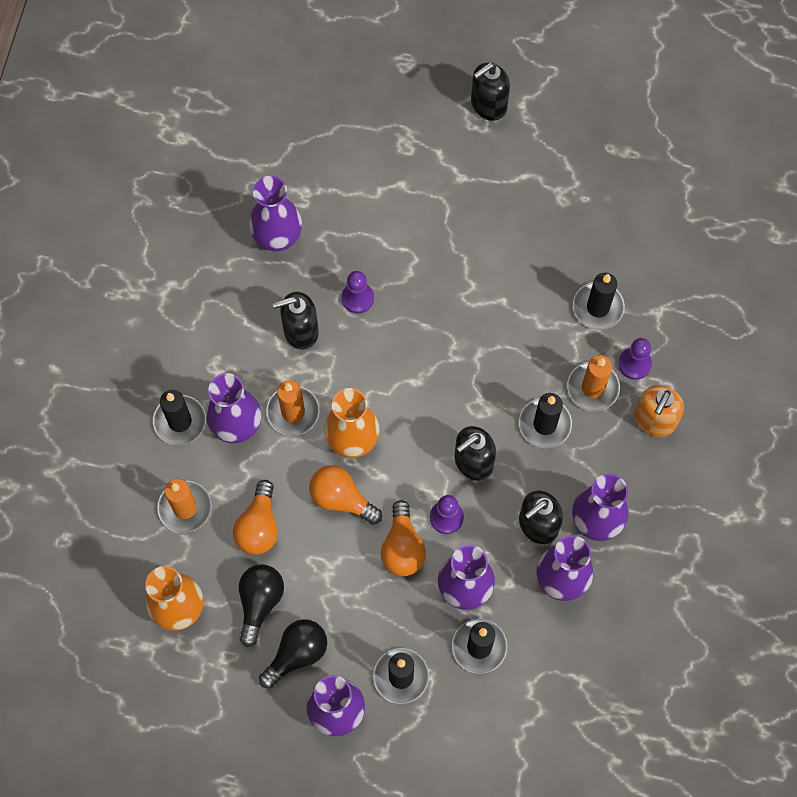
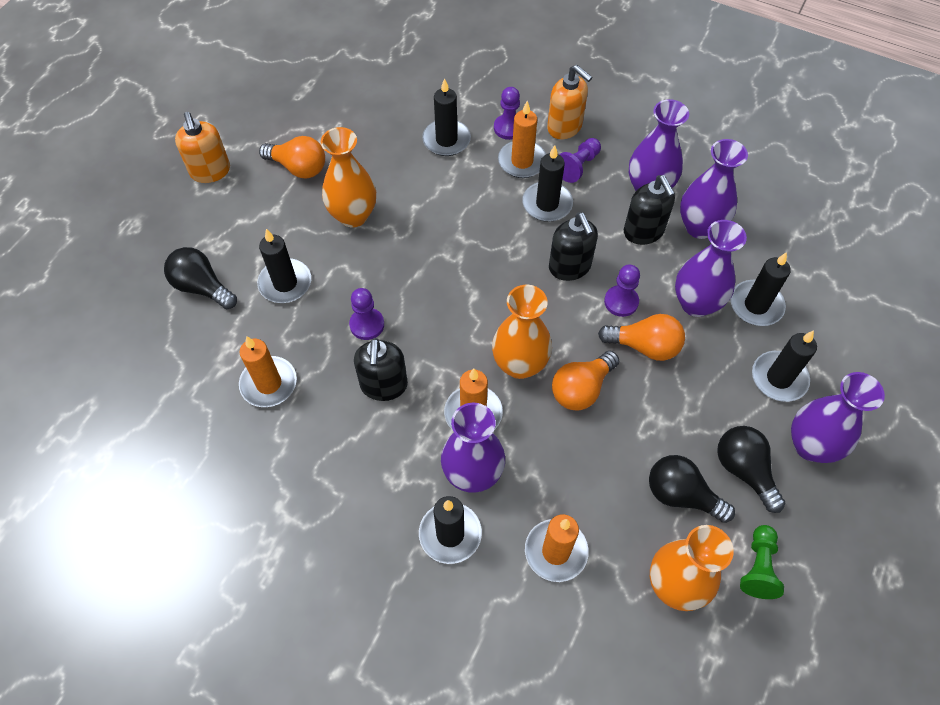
camera: 75 degrees left, 10 degrees down
orange light bulb [233,480,278,555] -> orange light bulb moved to [259,136,325,178]
purple vase [249,176,302,251] -> orange candle [239,336,297,407]
black soap dispenser [471,63,510,121] -> orange soap dispenser [175,112,230,183]
none -> black light bulb [164,247,237,309]
none -> black candle [257,229,311,303]
none -> orange vase [321,127,376,227]
none -> purple pawn [559,138,601,183]
none -> green pawn [740,525,784,599]

